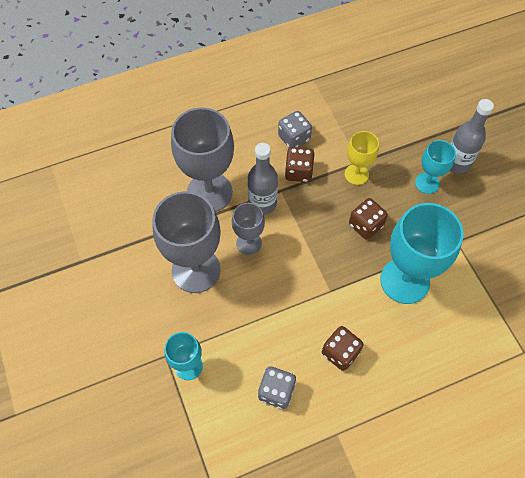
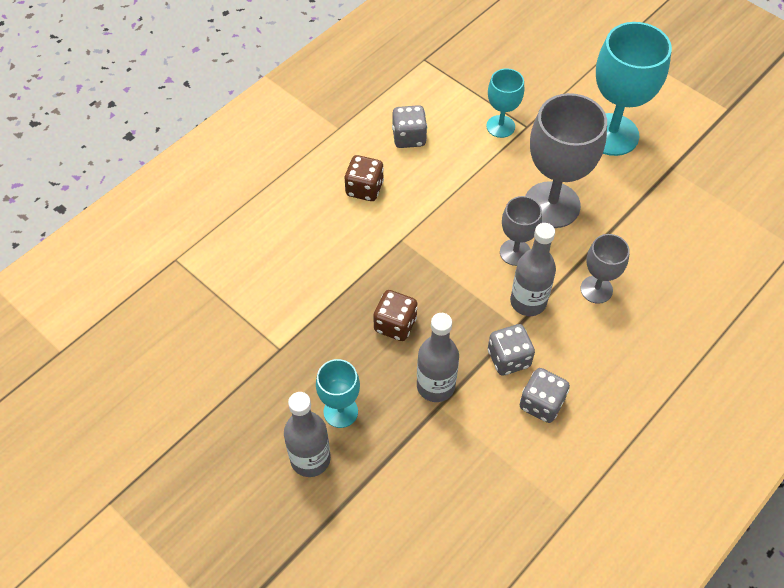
camera: 155 degrees right, 5 degrees down
grey goblet [171,107,234,212] -> grey goblet [581,234,630,304], size x0.54
brown dice [285,147,315,182] -> grey dice [488,324,535,375]
yellow goblet [345,131,379,185] -> grey bottle [417,313,459,402]
turquoise goblet [380,203,464,304] -> turquoise goblet moved to [596,22,672,156]

